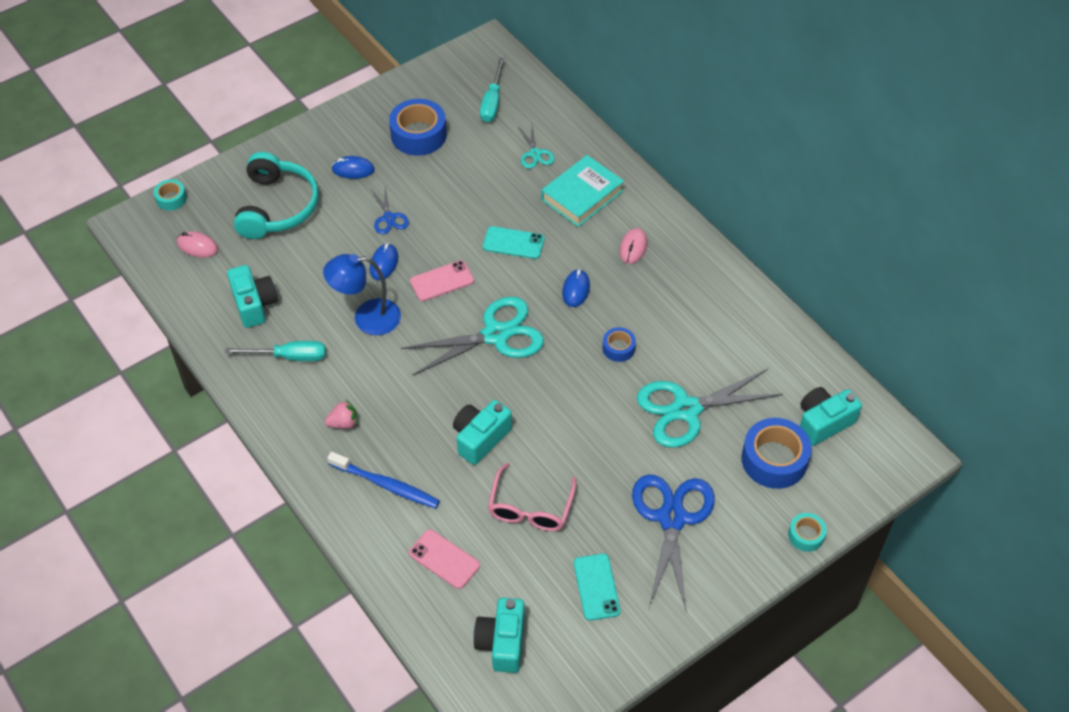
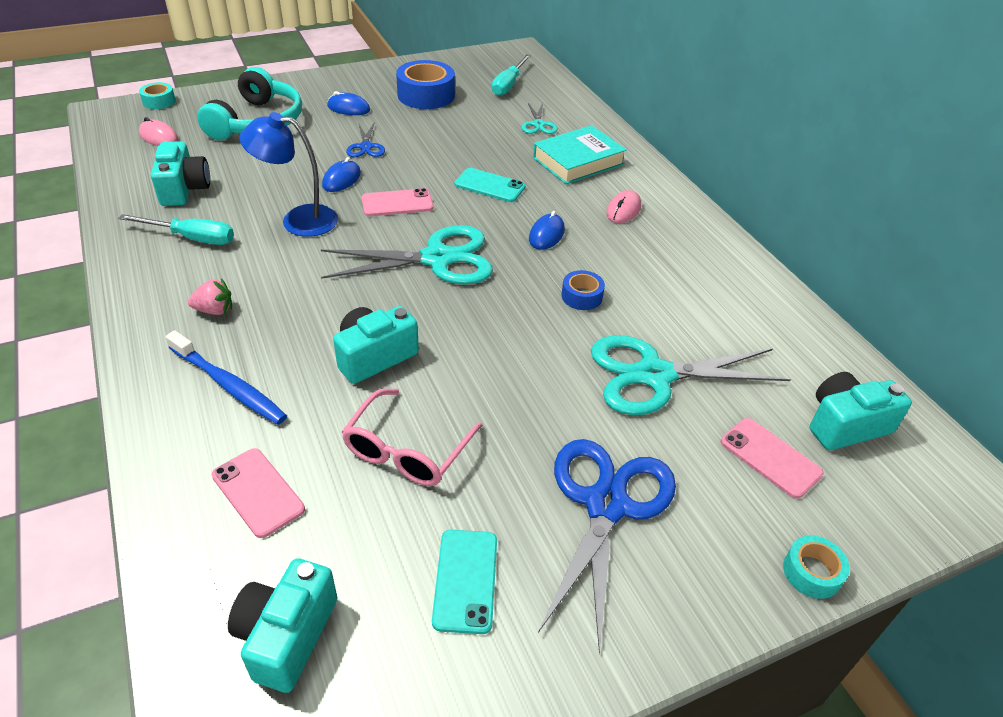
camera: 10 degrees right, 10 degrees down
blue tape [741,418,812,489] -> pink phone [721,418,824,499]

